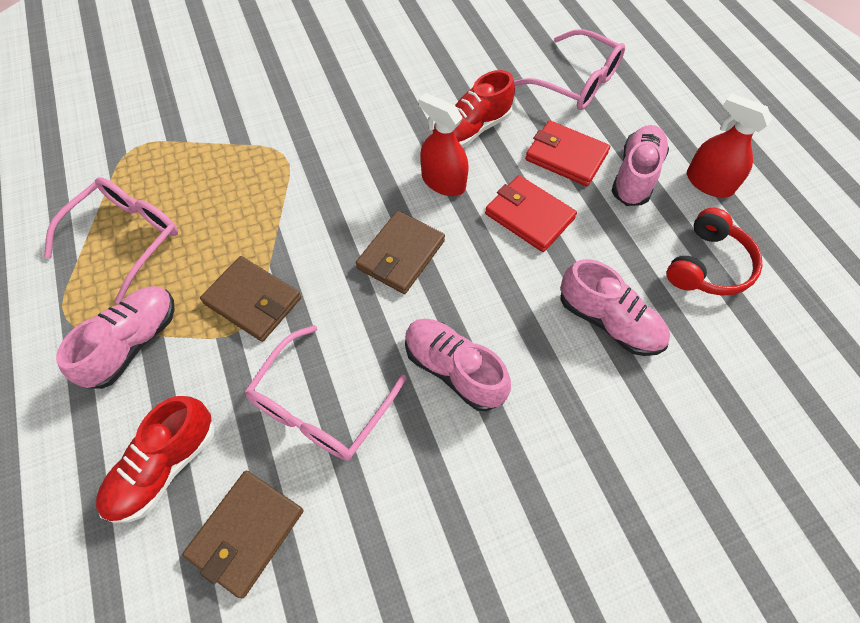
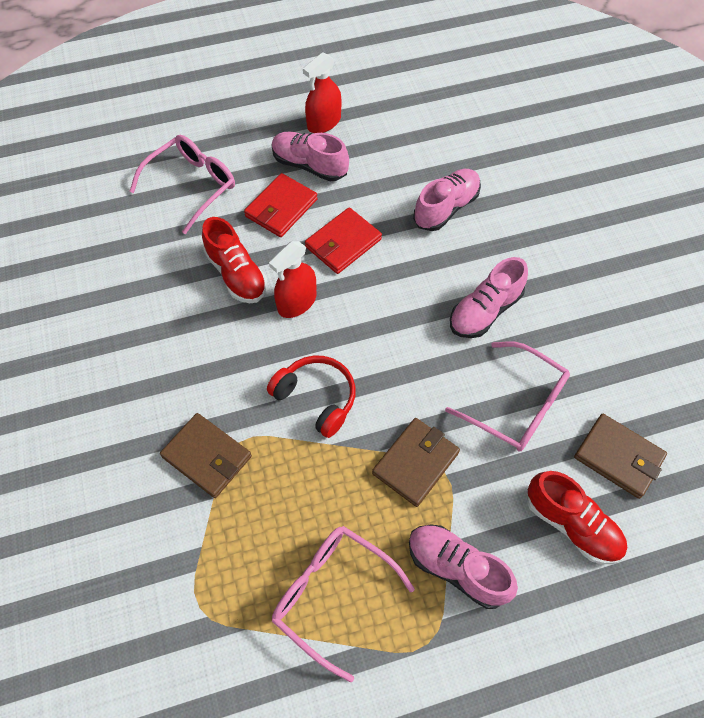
camera: 85 degrees left, 0 degrees up
brown wallet [356,211,445,294] -> brown wallet moved to [160,413,252,498]
red headphones [667,208,763,296] -> red headphones moved to [267,355,356,438]

